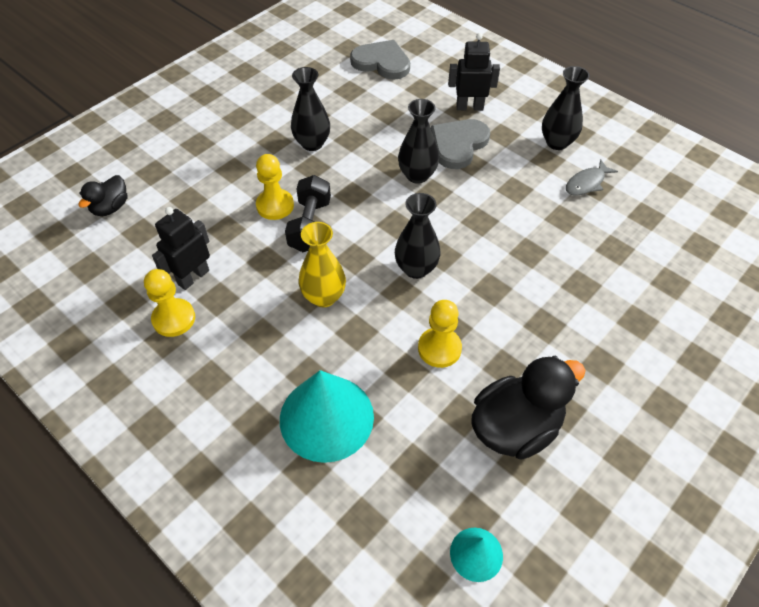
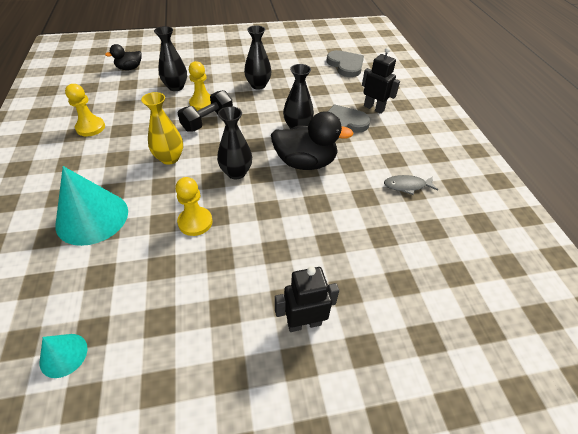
camera: 35 degrees right, 5 degrees down
black robot [152,207,210,290] -> black robot moved to [275,266,339,332]
black duck [472,356,586,460] -> black duck moved to [271,111,354,170]
black vase [542,66,590,150] -> black vase moved to [154,26,187,91]

